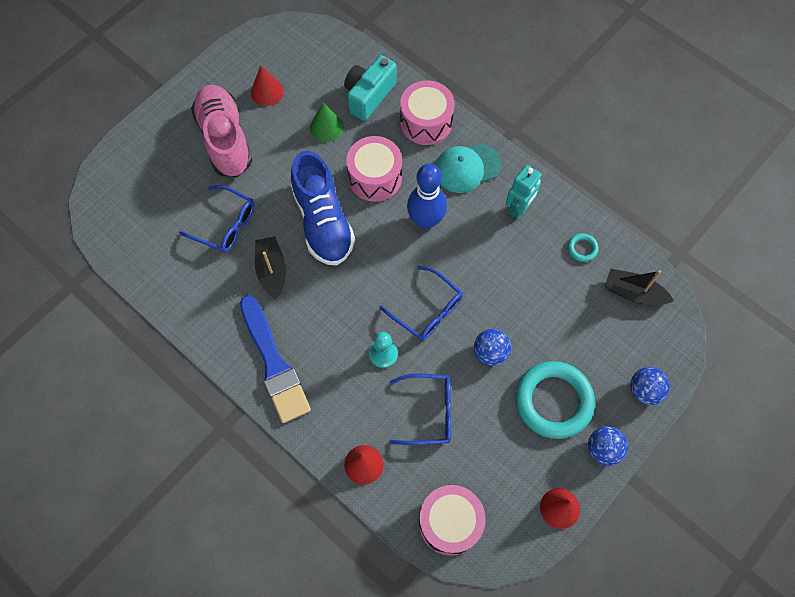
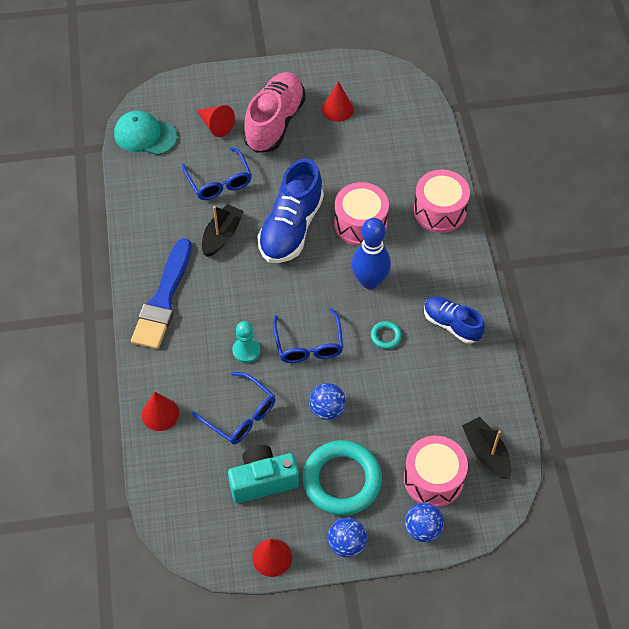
camera: 40 degrees right, 10 degrees down
green cone [310,103,344,142] -> none
turquoise camera [344,55,397,121] -> turquoise camera moved to [228,445,299,503]
pink drum [419,485,486,556] -> pink drum moved to [404,436,468,507]
turquoise cap [436,143,501,193] -> turquoise cap moved to [114,111,177,155]
turquoise robot [506,165,542,221] -> blue shoe [424,296,485,344]
turquoise ring [568,233,599,262] -> turquoise ring moved to [371,321,402,349]
none -> red cone [196,105,235,137]

